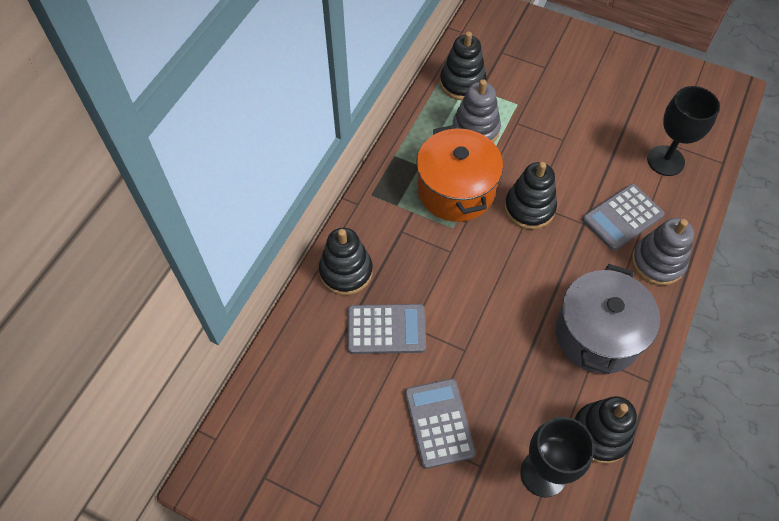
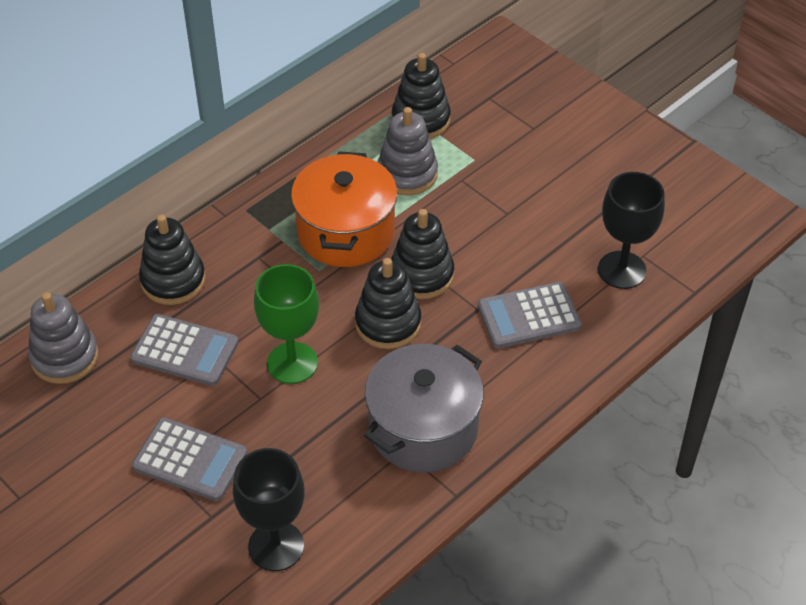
camera: 20 degrees right, 10 degrees down
grey calculator [405,379,476,469] -> grey calculator turned 105 degrees clockwise [132,418,247,501]
black stacking toy [574,396,637,464] -> black stacking toy moved to [355,258,421,349]
grey stacking toy [632,218,694,286] -> grey stacking toy moved to [28,292,99,384]
none -> green goblet [254,264,319,384]

